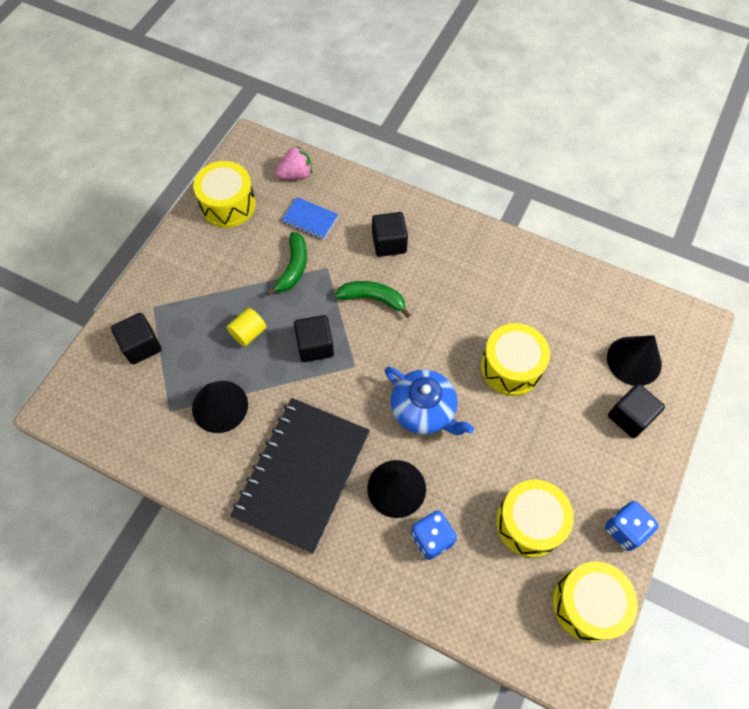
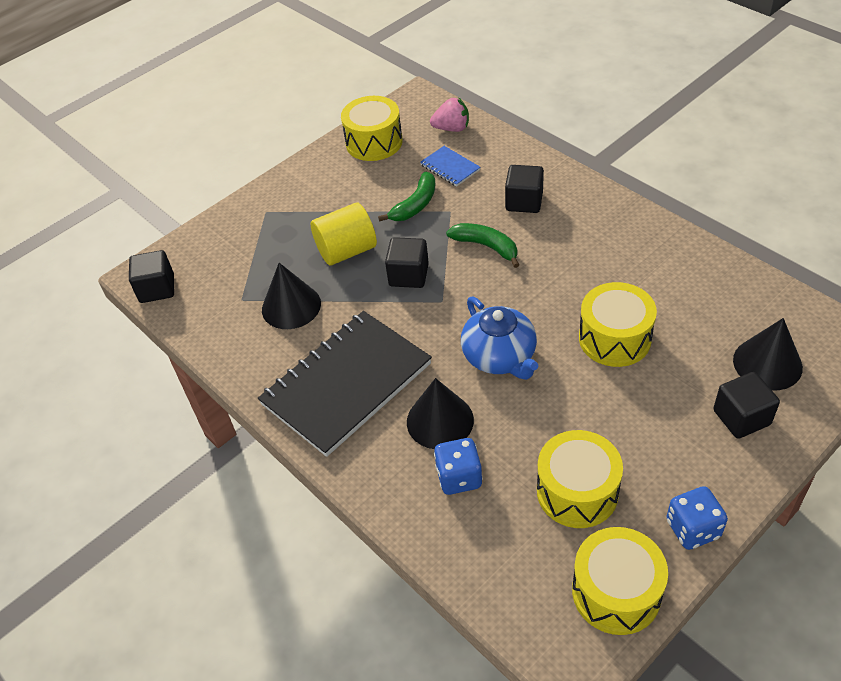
camera: 25 degrees right, 15 degrees down
black cube [111,313,162,364] -> black cube moved to [129,250,174,303]
yellow cylinder [227,308,266,347] -> yellow cylinder [311,203,377,265], size x1.64

